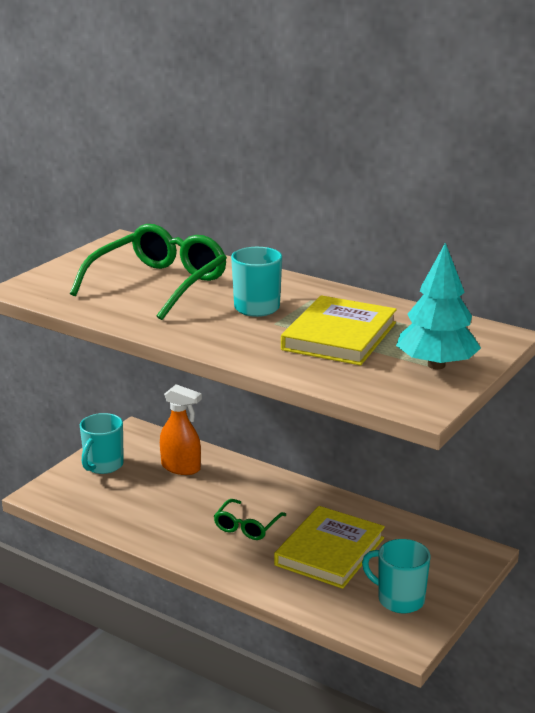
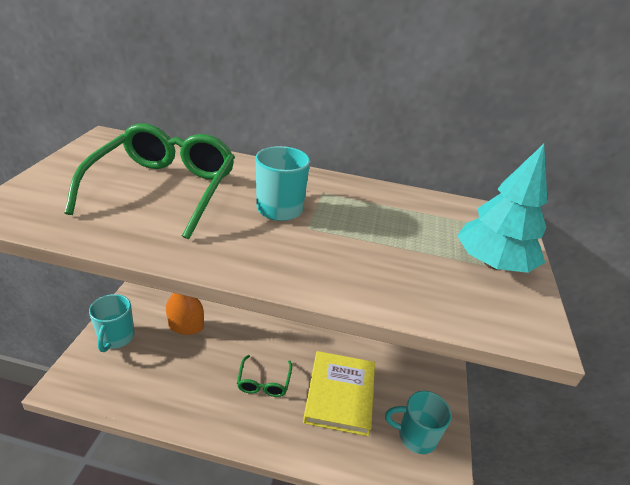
camera: 25 degrees left, 10 degrees up
yellow book [281,295,397,366] -> none

